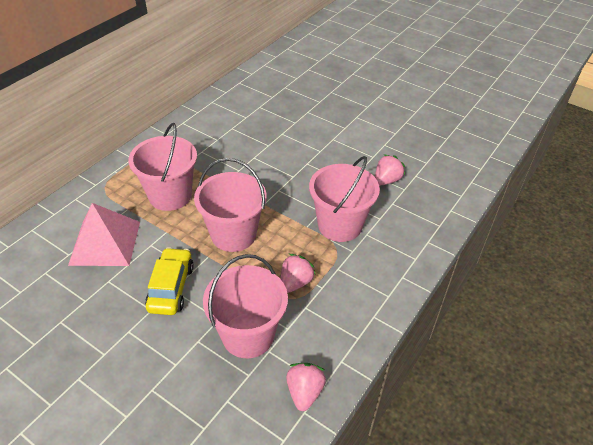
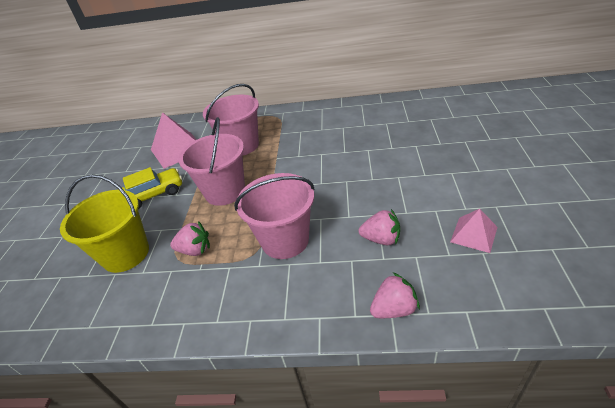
camera: 65 degrees right, 5 degrees down
pink bucket [203,254,288,358] -> yellow bucket [60,174,149,273]
pink strawberry [286,363,326,411] -> pink strawberry moved to [370,272,420,318]
none -> pink pyramid [450,209,497,253]

